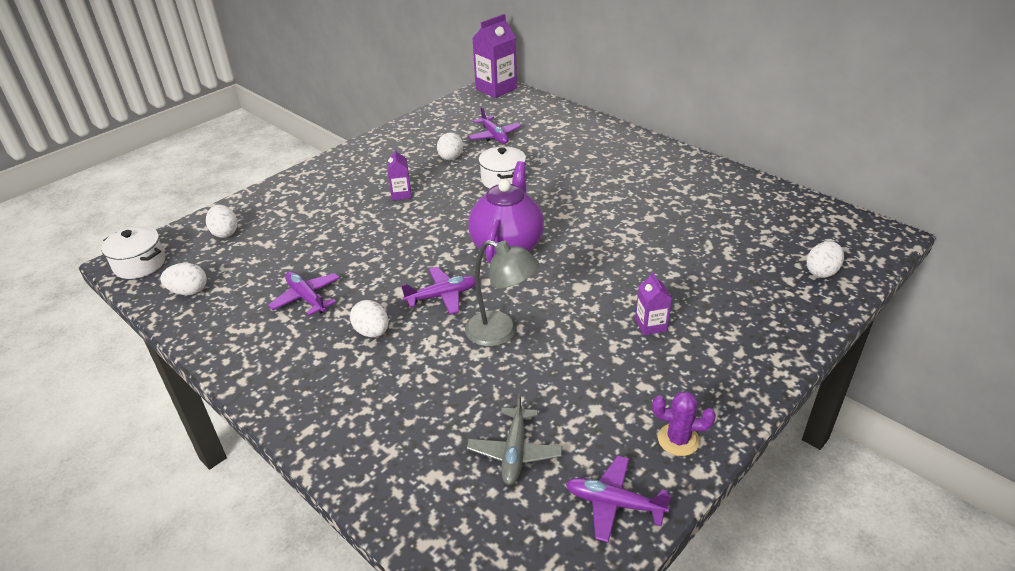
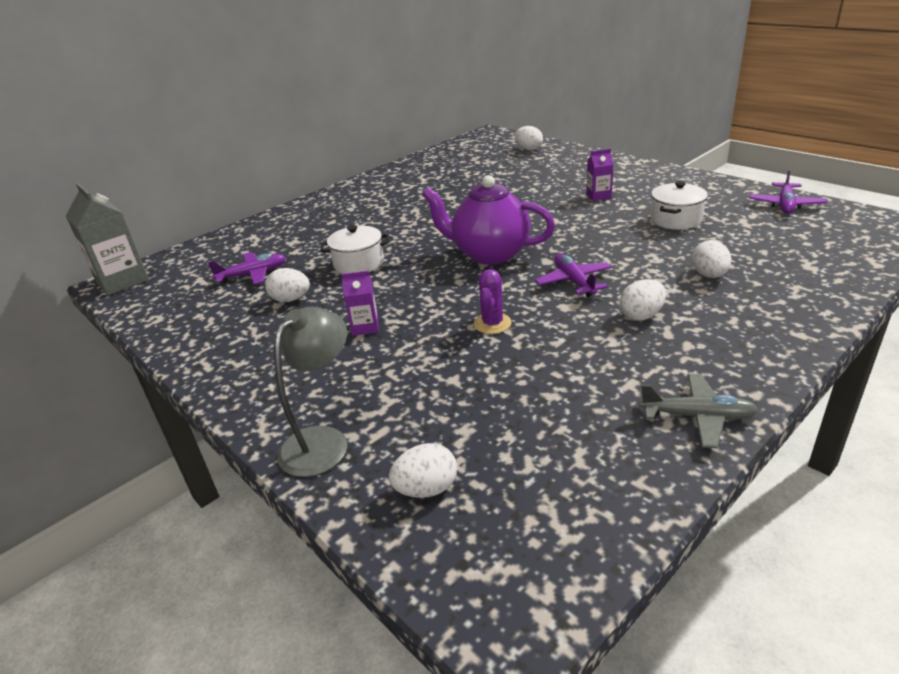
camera: 85 degrees left, 5 degrees down
white pot [101,226,165,279] -> white pot moved to [651,181,708,230]
white egg [160,263,207,295] -> white egg moved to [692,240,731,278]
purple plane [268,271,340,316] -> none
grey lamp [465,240,539,347] -> grey lamp moved to [274,307,347,477]
grey plane [467,393,562,485] -> grey plane moved to [640,374,758,448]
purple carton [472,14,517,98] -> grey carton [66,183,149,296]
purple cactus [652,391,716,456] -> purple cactus moved to [474,269,512,334]

